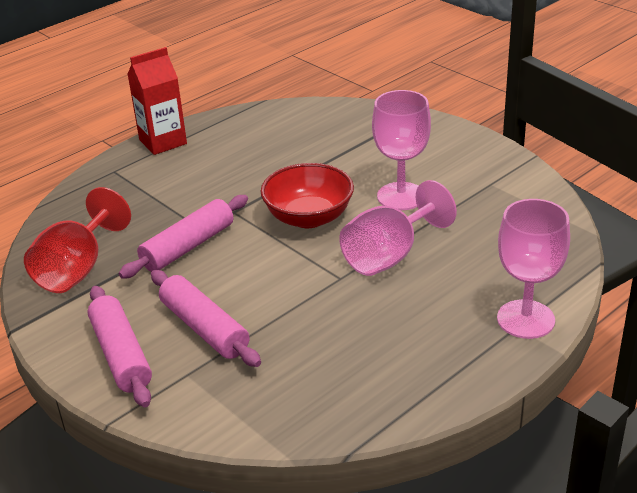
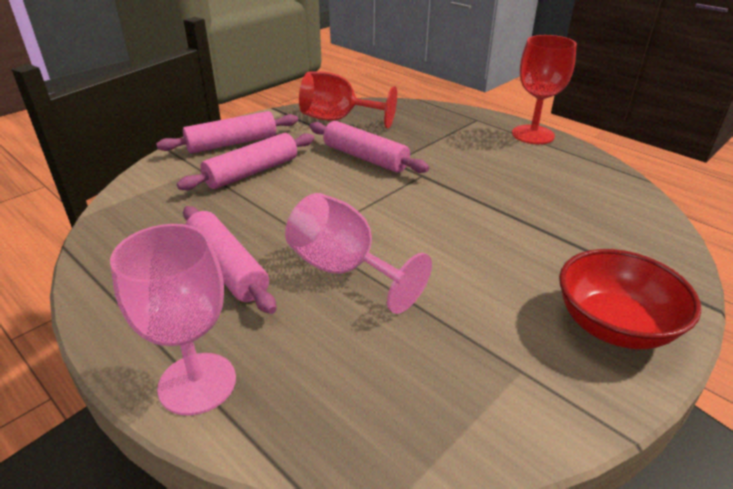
camera: 85 degrees right, 0 degrees up
red carton [127,47,187,155] -> red goblet [512,35,577,144]
red bowl [260,163,354,228] -> red bowl moved to [559,249,701,349]
pink goblet [372,90,431,210] -> none
none -> pink rolling pin [183,206,276,314]

